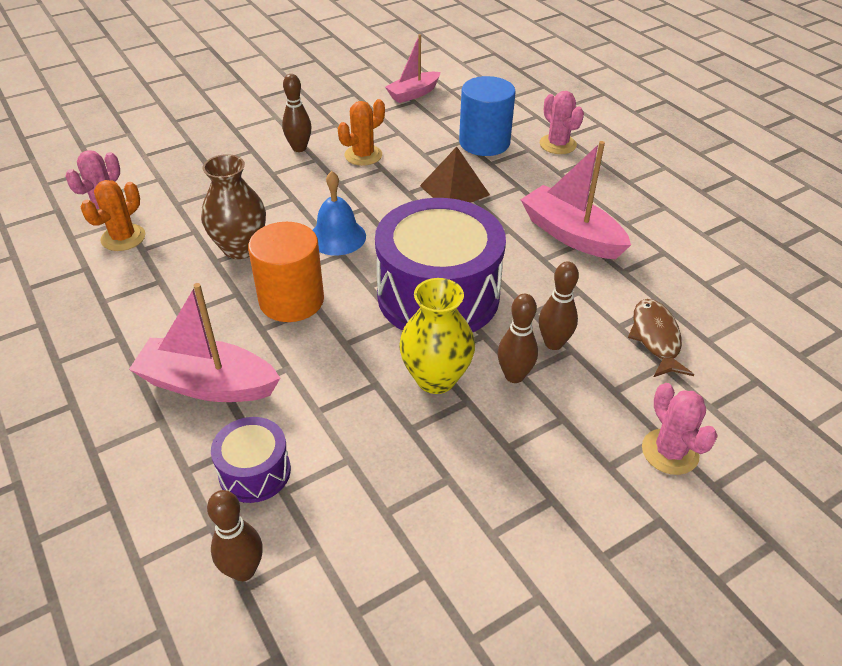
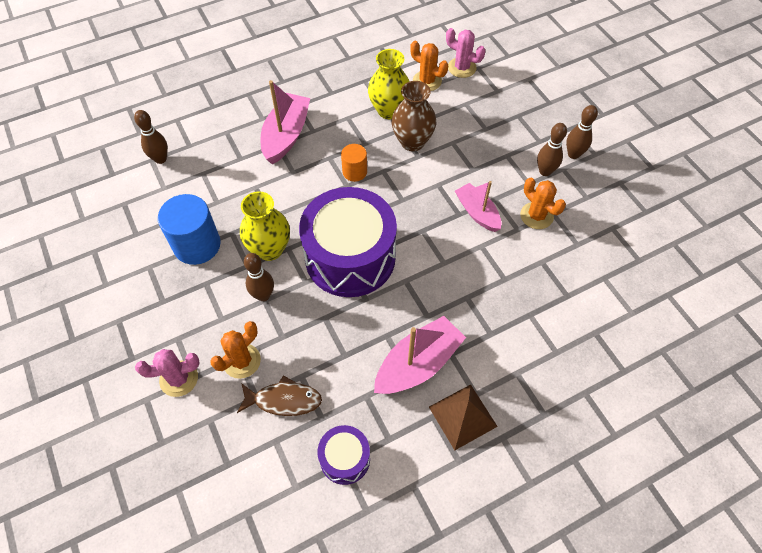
camera: 95 degrees right, 15 degrees up
purple drum [211,417,291,503] -> purple drum moved to [318,425,370,485]
orange cylinder [248,222,324,322] -> orange cylinder [341,144,367,182], size x0.56
blue bell [313,171,366,255] -> none
pink boat [385,34,441,103] -> pink boat moved to [455,181,501,232]
brown pyramid [420,147,490,203] -> brown pyramid moved to [429,384,498,450]
blue cylinder [459,76,516,156] -> blue cylinder moved to [158,194,221,265]
brown bowling pin [539,261,579,350] -> brown bowling pin moved to [566,105,598,159]
pink cactus [540,91,584,154] -> none
none -> orange cactus [210,321,261,379]
none -> yellow vase [368,49,410,119]

